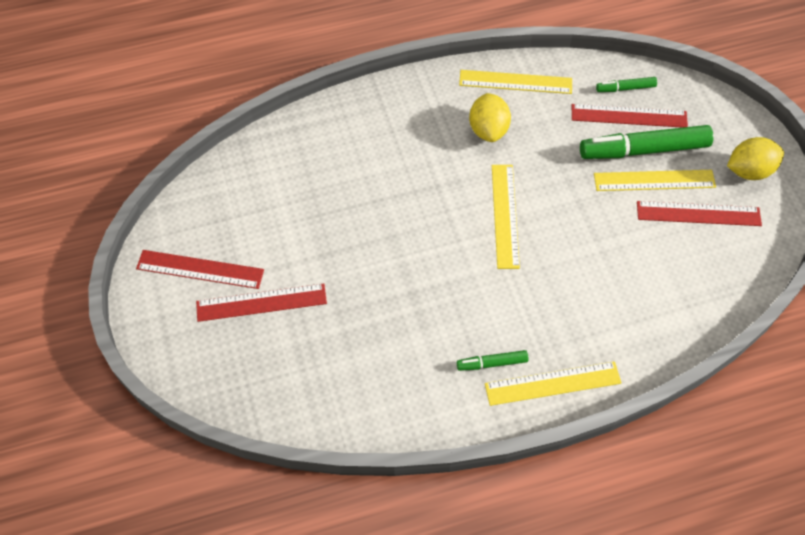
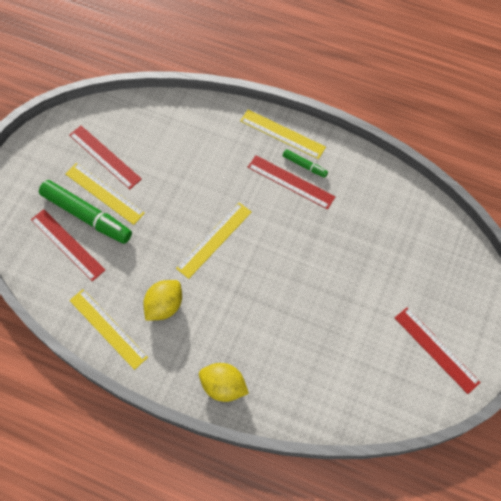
camera: 140 degrees left, 5 degrees up
red ruler [196,284,327,322] -> red ruler moved to [248,155,335,209]
green marker [596,77,657,92] -> none
yellow lemon [727,137,784,180] -> yellow lemon moved to [199,363,249,402]

